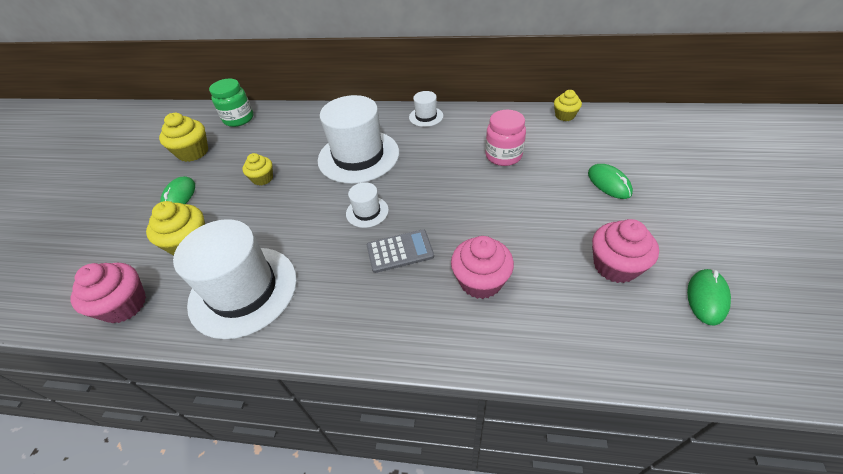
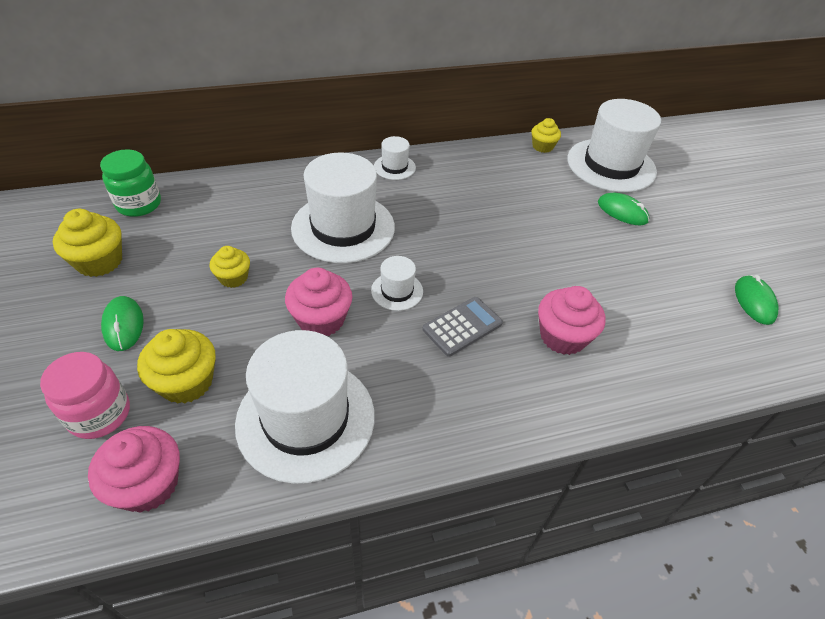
camera: 30 degrees left, 0 degrees up
pink jar [486,110,526,166] -> pink jar moved to [40,352,130,439]
pink cupcake [592,219,659,283] -> pink cupcake moved to [285,267,352,336]
none -> white hat [567,99,661,192]

